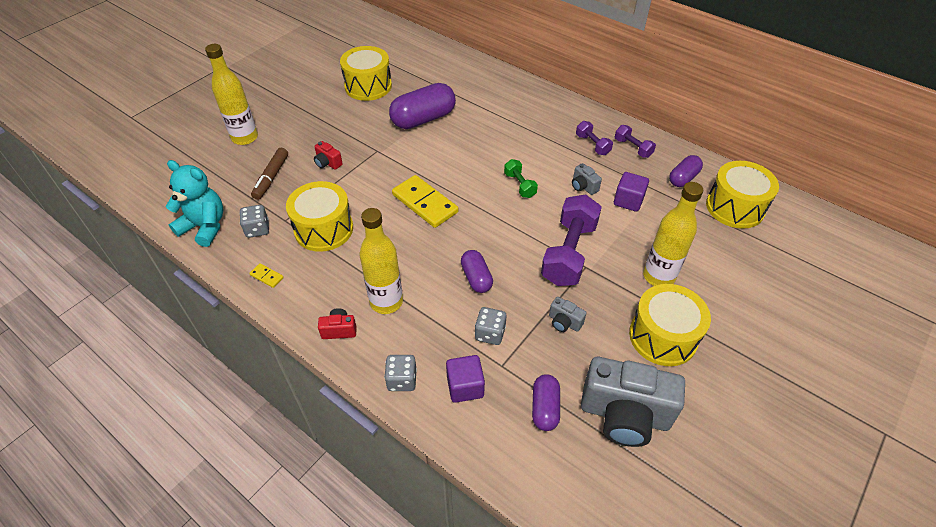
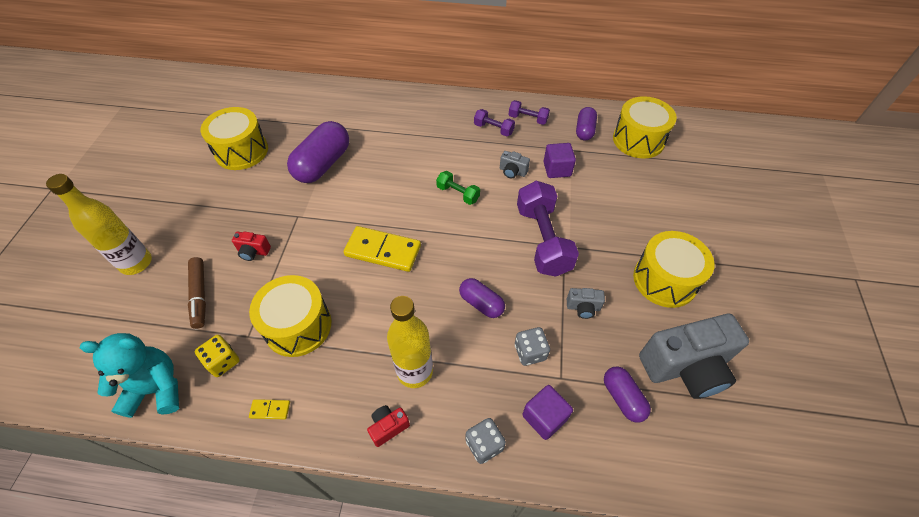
camera: 30 degrees left, 5 degrees up
grey dice [240,205,269,238] -> yellow dice [195,335,240,377]
yellow bottle [643,182,703,286] -> none

